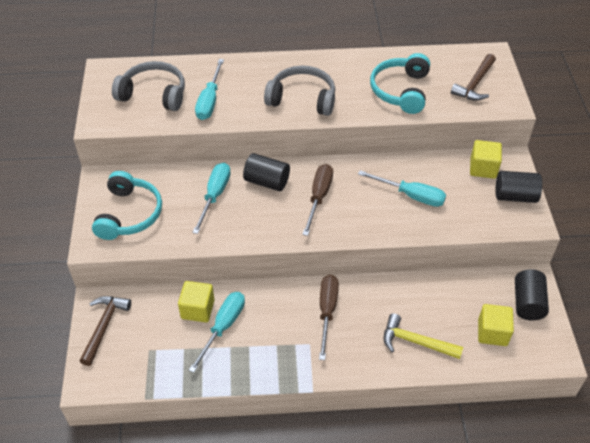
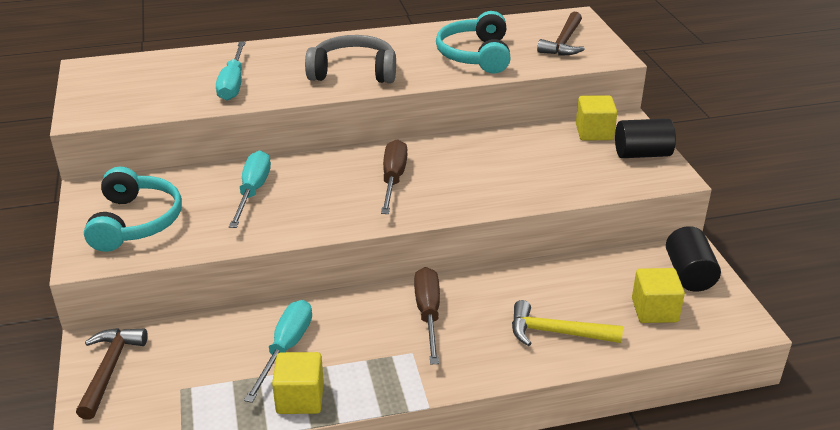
camera: 10 degrees left, 15 degrees down
grey headphones [112,61,185,111] -> none
yellow cube [178,281,215,322] -> yellow cube moved to [272,352,324,414]
black cylinder [243,153,290,192] -> none
turquoise screwdriver [358,170,446,207] -> none

